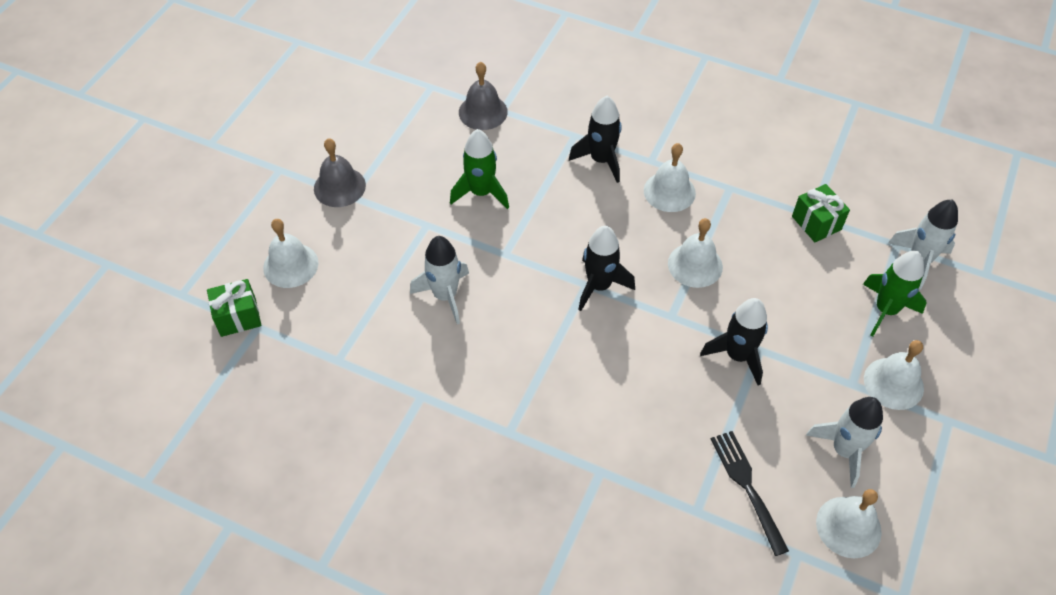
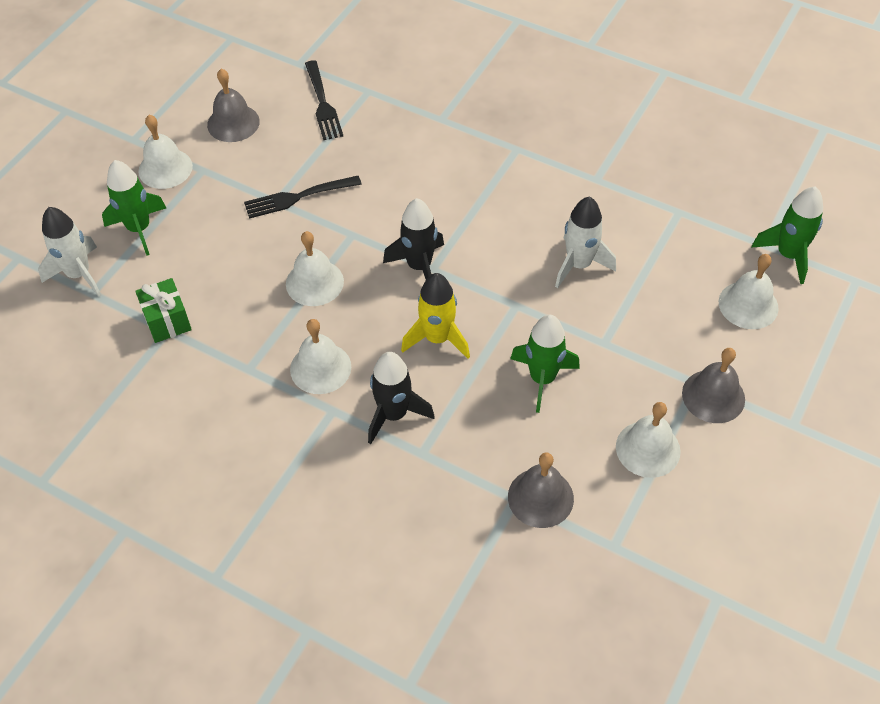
camera: 175 degrees left, 0 degrees up
green gift [207,279,261,337] -> green rocket [751,186,823,284]
black rocket [700,298,768,386] -> black fork [244,176,362,219]
white rocket [806,397,883,488] -> grey bell [207,68,260,142]
white bell [816,489,882,559] -> white bell moved to [616,402,681,478]
none -> yellow rocket [401,273,470,359]

